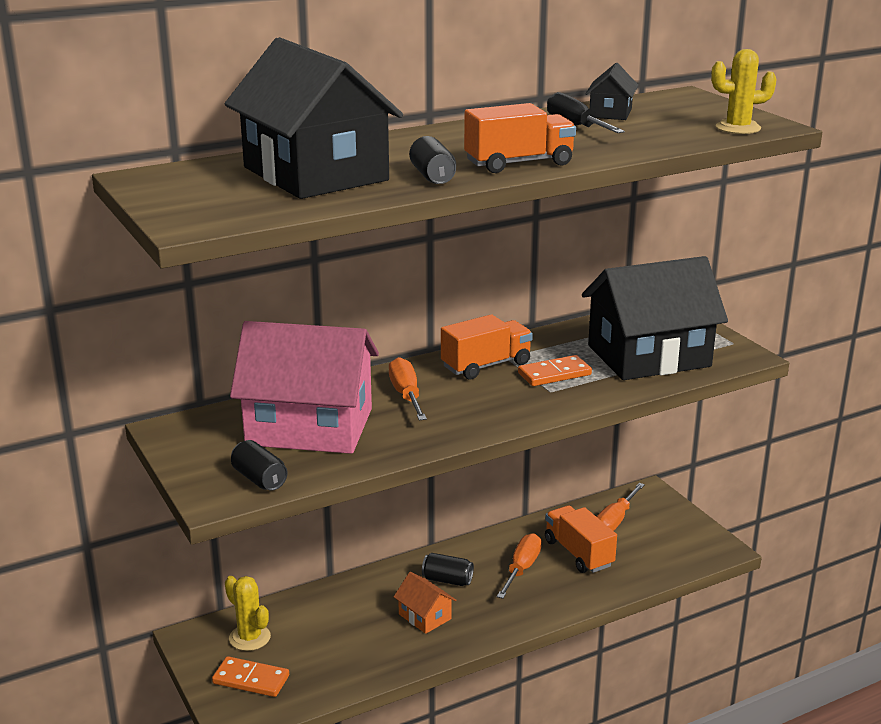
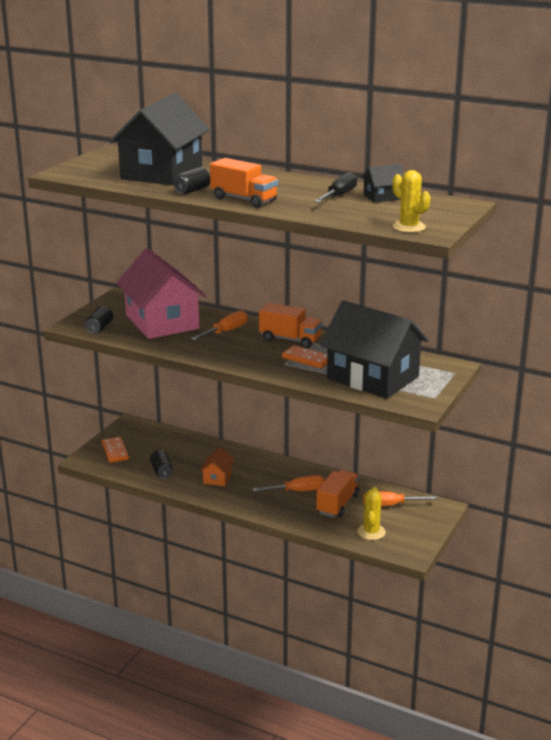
camera: 55 degrees right, 0 degrees up
yellow cactus [225,576,271,651] -> yellow cactus moved to [357,487,386,540]
black can [422,553,474,586] -> black can moved to [150,450,173,479]

